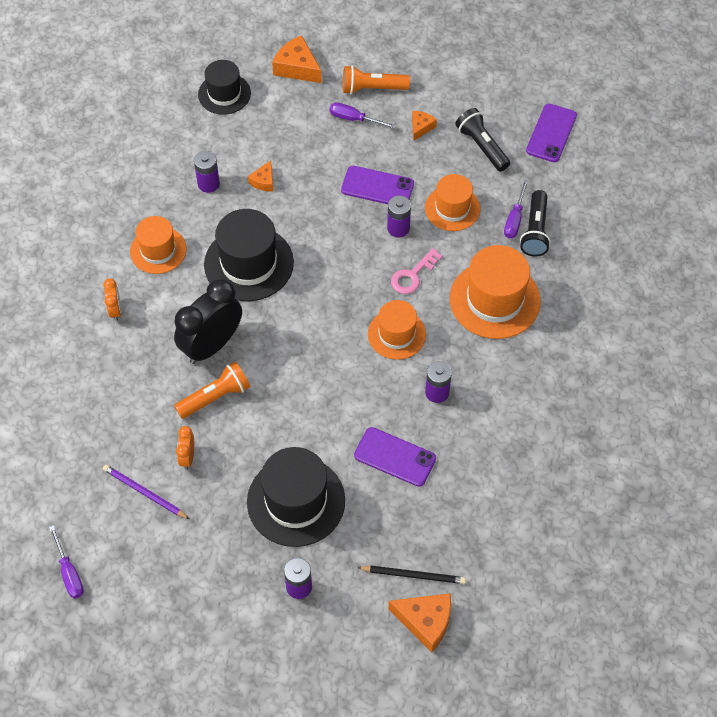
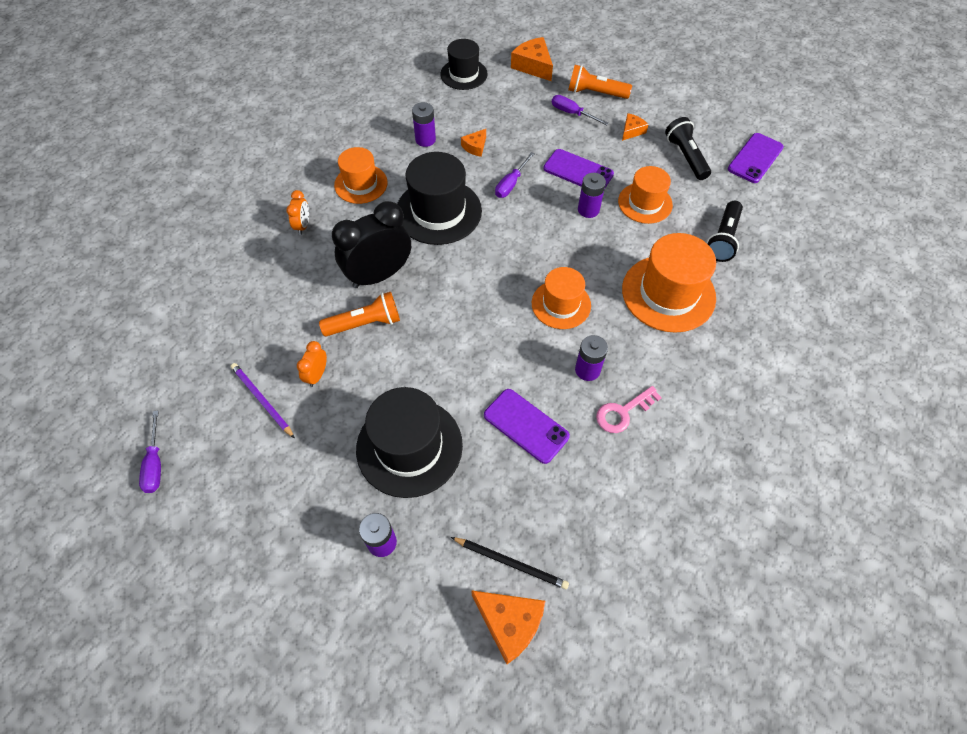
camera: 15 degrees right, 0 degrees up
pink key [391,248,443,294] -> pink key moved to [596,386,662,433]
purple screwdriver [504,180,528,238] -> purple screwdriver moved to [495,152,535,198]

